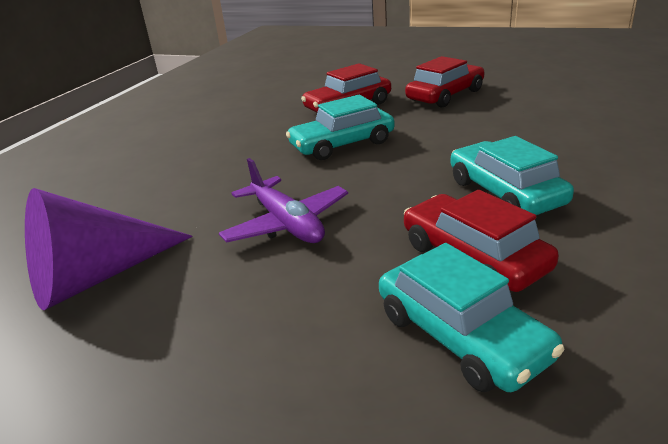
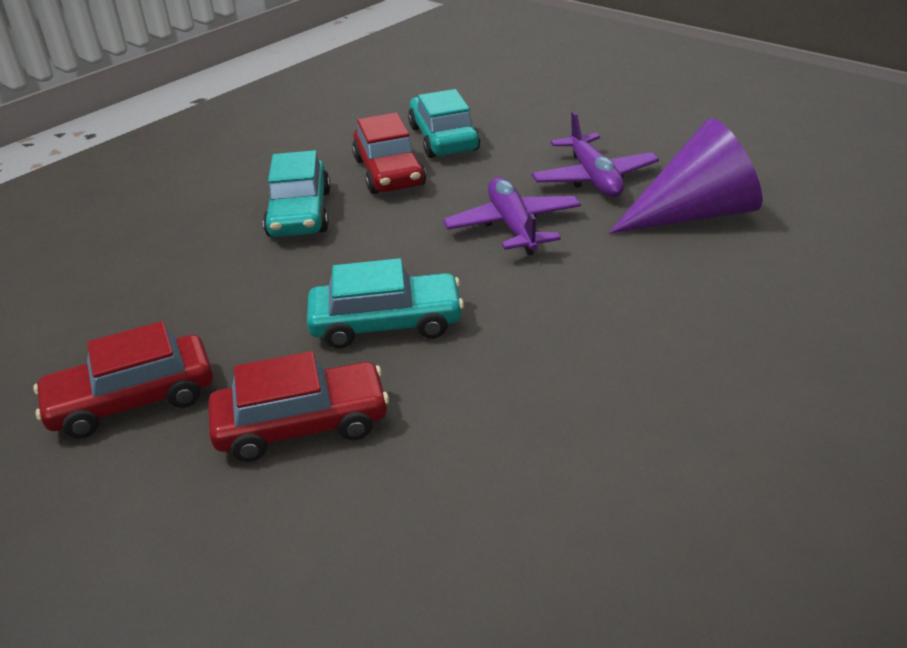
camera: 160 degrees left, 5 degrees up
none -> purple plane [532,111,659,197]

